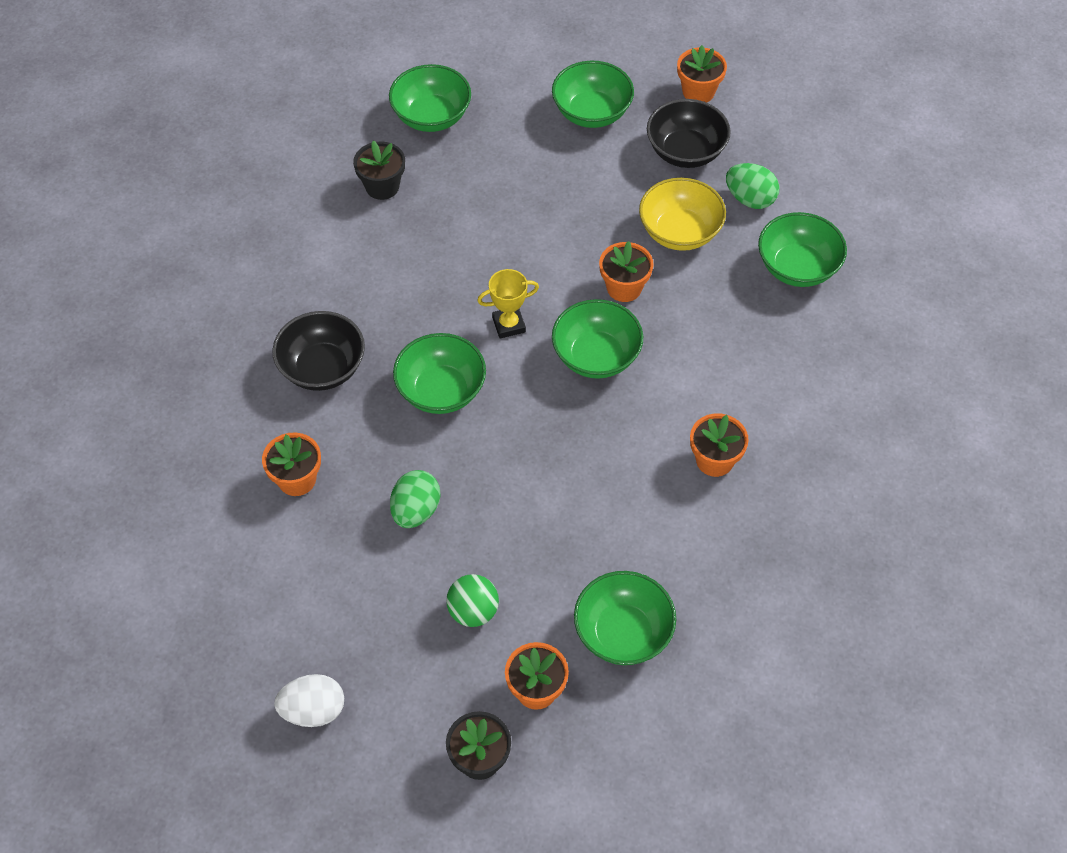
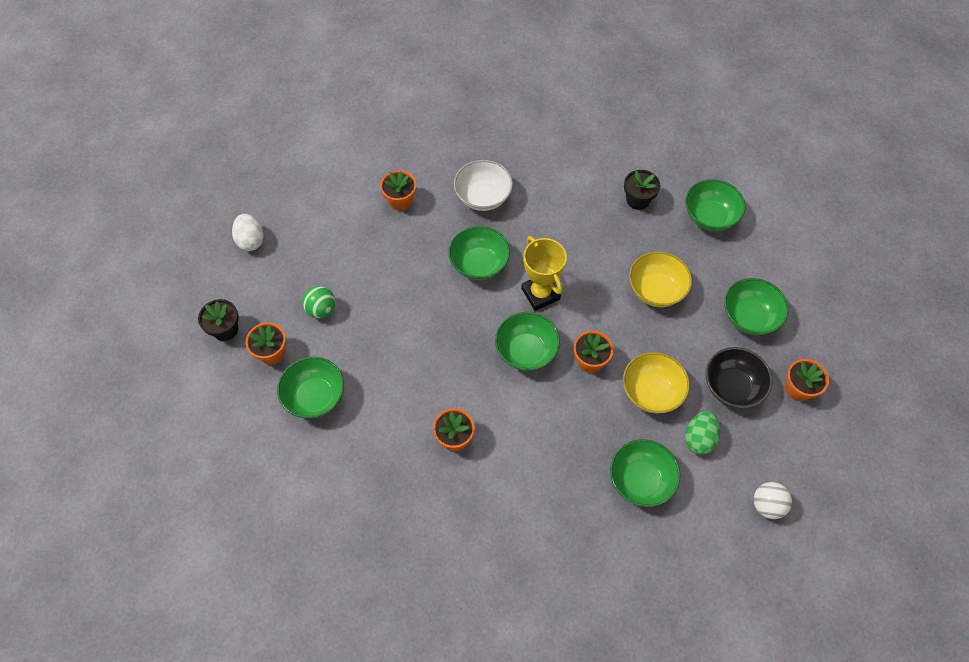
camera: 80 degrees right, 5 degrees up
black bowl [272,311,365,391] -> white bowl [454,160,513,211]
green egg [390,470,440,528] -> none
yellow trophy [477,269,539,339] -> yellow trophy [521,236,567,311], size x1.54
none -> yellow bowl [629,252,692,307]
none -> white ball [754,482,792,519]

